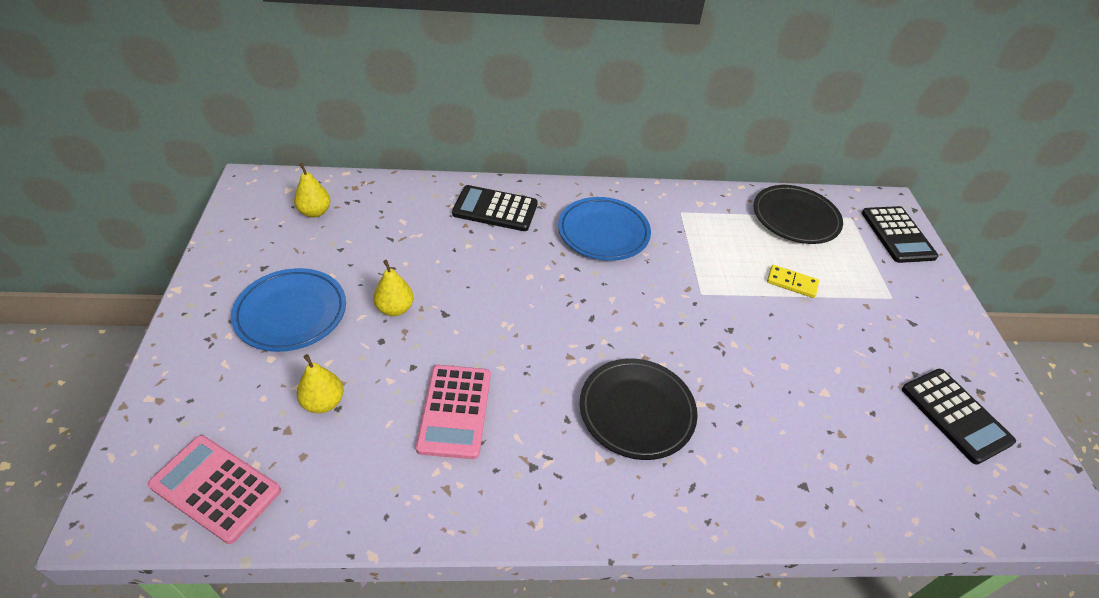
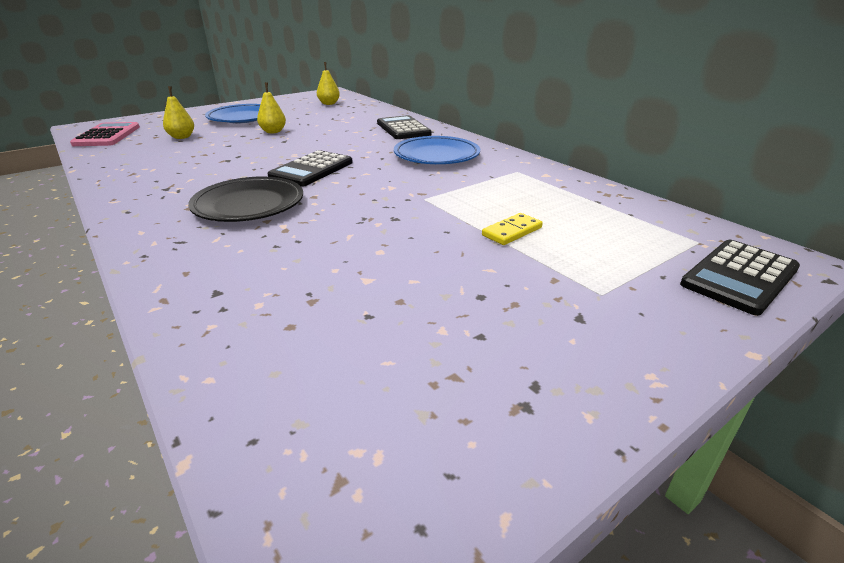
camera: 60 degrees right, 15 degrees down
pink calculator [416,365,491,459] -> none
black plate [753,185,843,244] -> none
yellow domino [767,265,819,298] -> yellow domino turned 60 degrees clockwise [482,213,543,245]
black calculator [902,369,1016,465] -> black calculator moved to [268,150,353,186]

